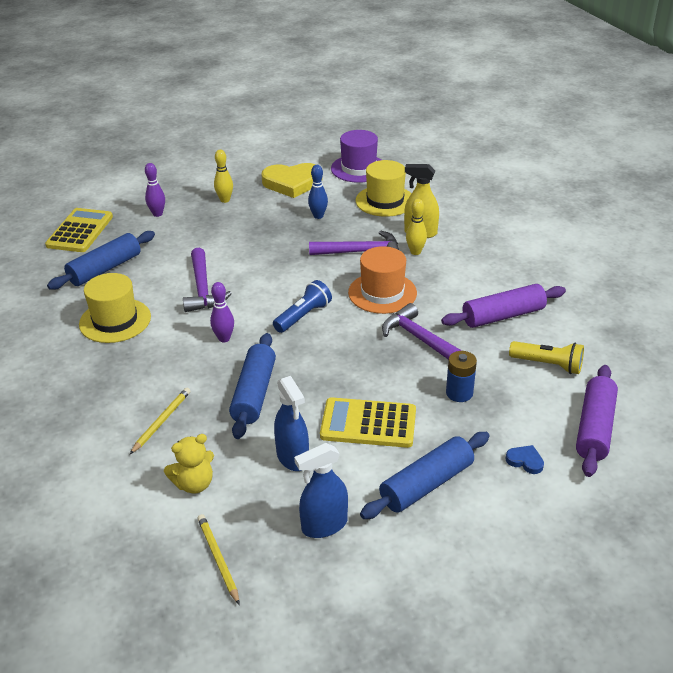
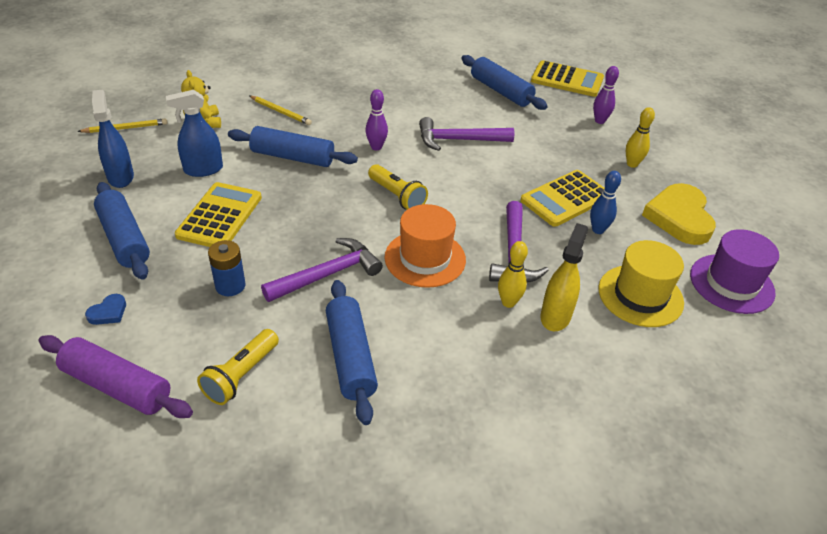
camera: 95 degrees right, 5 degrees up
yellow hat [79,273,151,343] -> none
blue flashlight [273,280,332,333] -> yellow flashlight [368,164,428,210]
purple rolling pin [441,284,566,328] -> blue rolling pin [326,280,378,425]
none -> yellow calculator [520,170,604,227]

